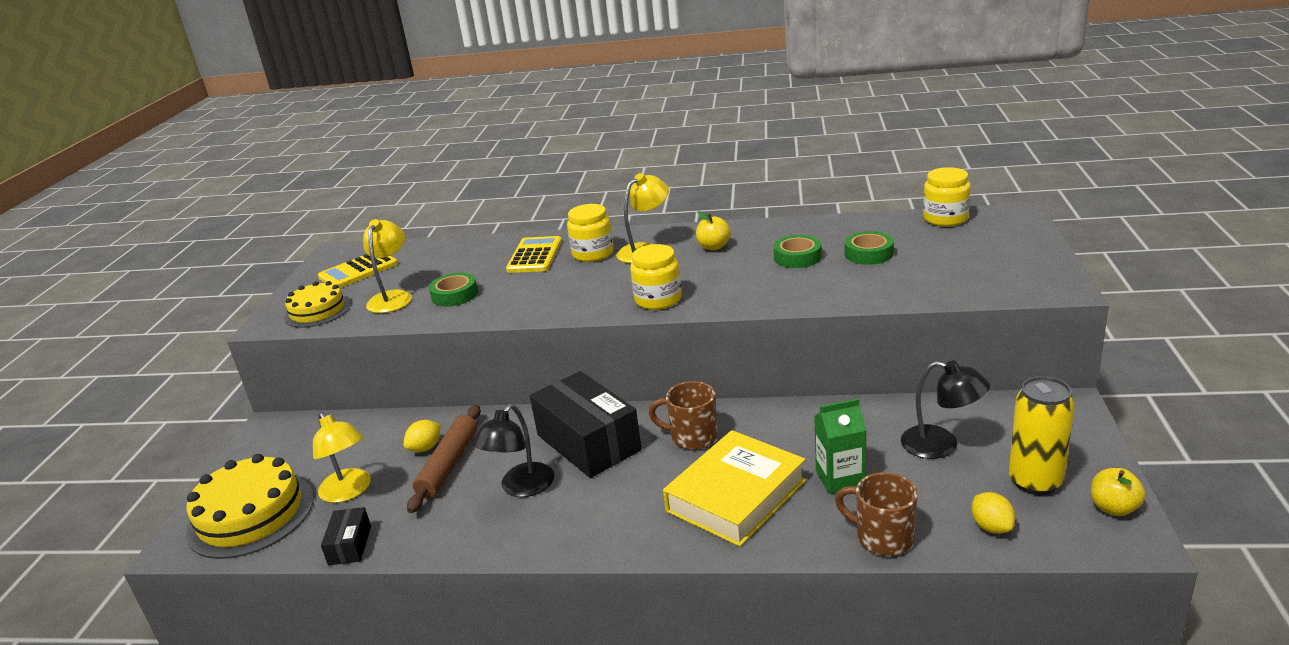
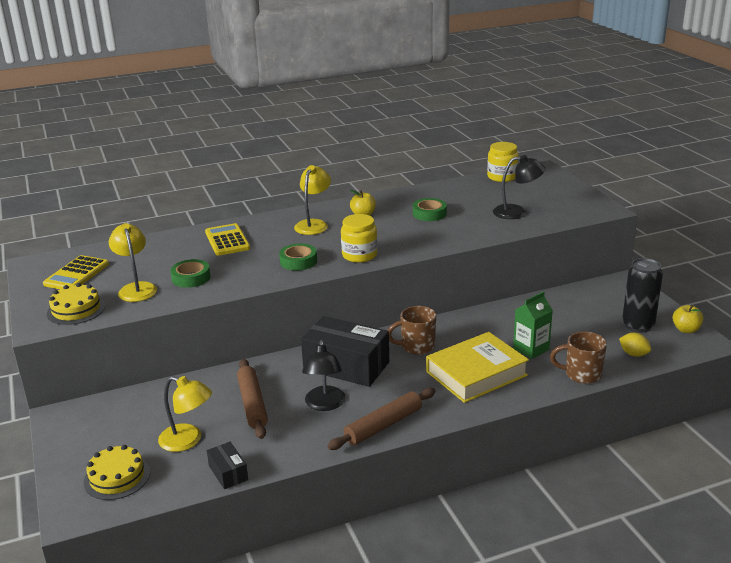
camera: 30 degrees left, 0 degrees up
yellow cake [185,454,314,559] -> yellow cake [84,445,150,500], size x0.62
yellow lemon [404,420,441,452] -> none
yellow jar [567,204,614,262] -> none
yellow book [663,430,806,547] -> yellow book turned 45 degrees clockwise [426,332,529,403]
green tape [845,231,894,265] -> green tape moved to [279,243,317,270]
black lamp [901,360,990,459] -> black lamp moved to [493,155,546,219]
yellow can [1009,376,1075,495] -> black can [622,258,663,333]
none -> brown rolling pin [327,388,435,450]

